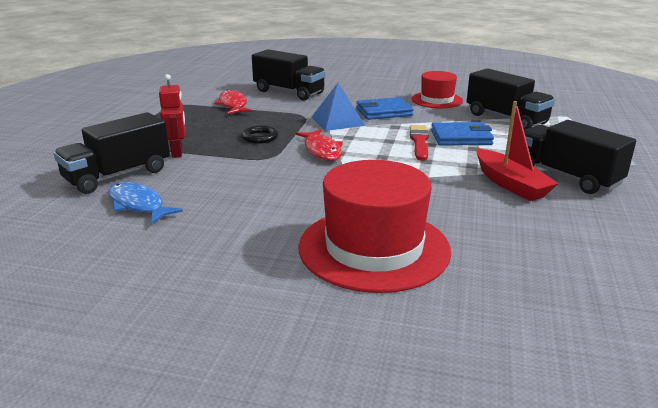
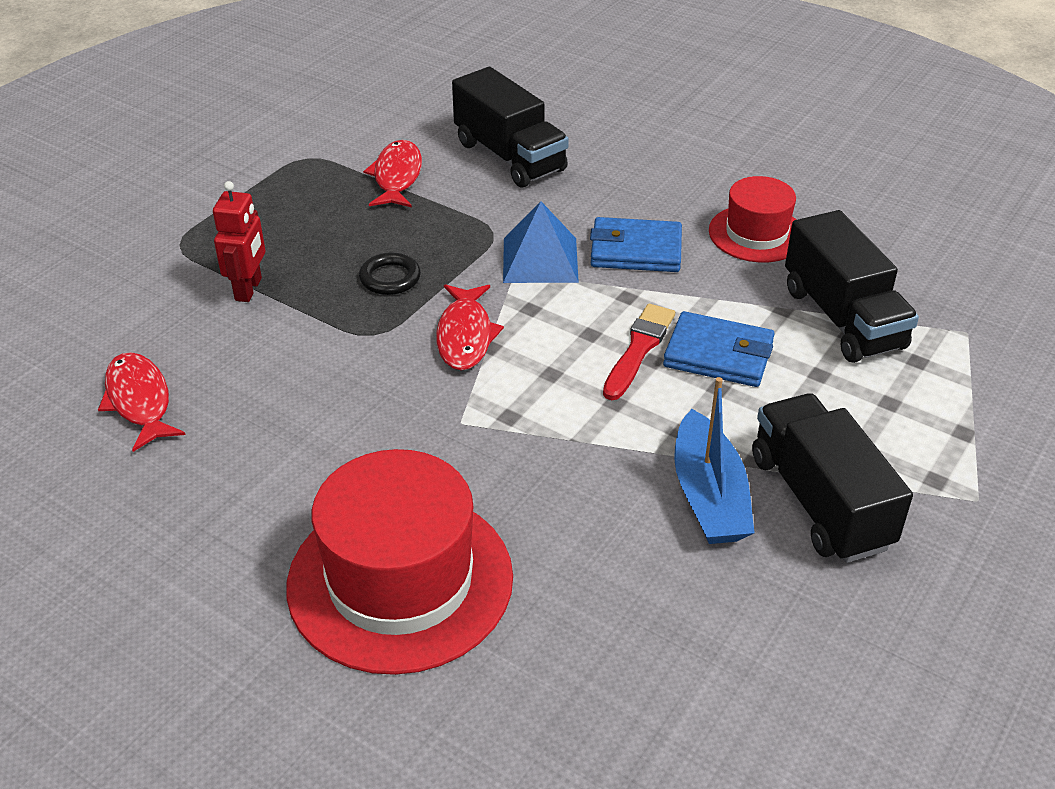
camera: 20 degrees right, 15 degrees up
black truck [54,112,170,194] -> none
blue fish [108,182,183,225] -> red fish [98,352,185,452]
red boat [476,101,559,201] -> blue boat [674,377,755,544]

